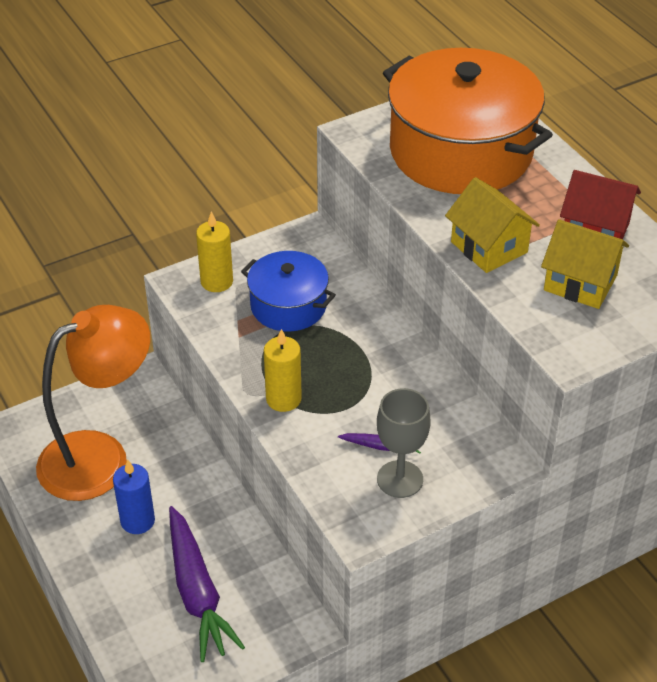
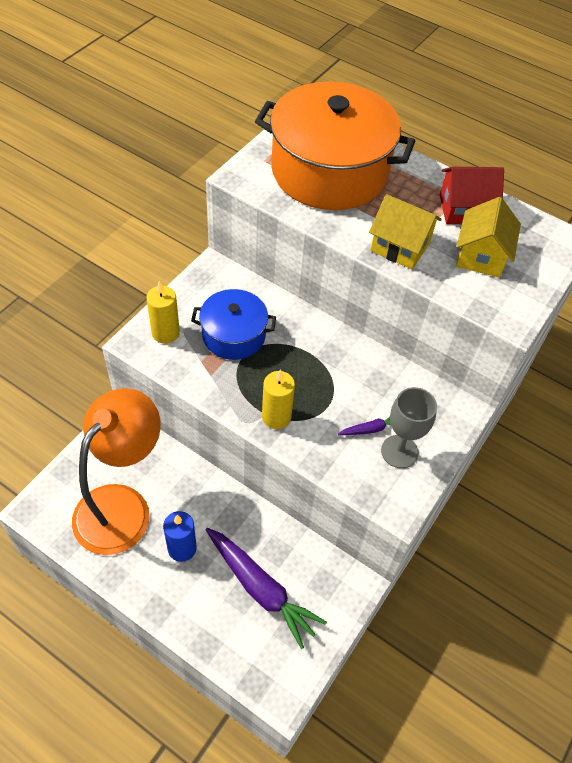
camera: 30 degrees left, 10 degrees up
yellow house [541,219,629,309] -> yellow house turned 75 degrees counterclockwise [456,197,521,278]

